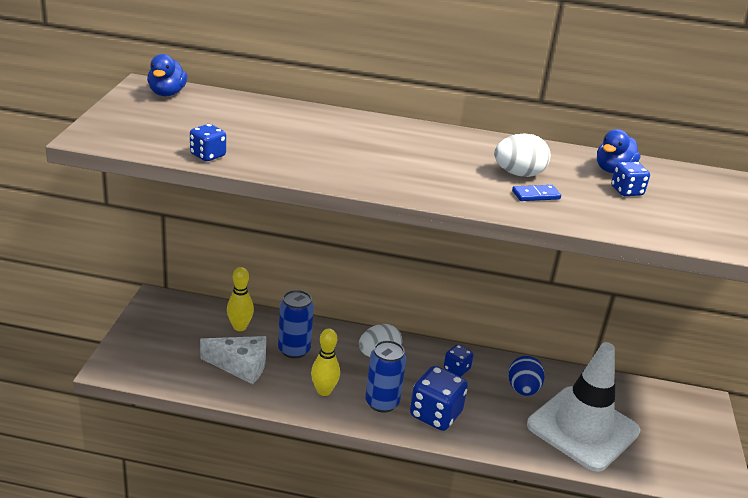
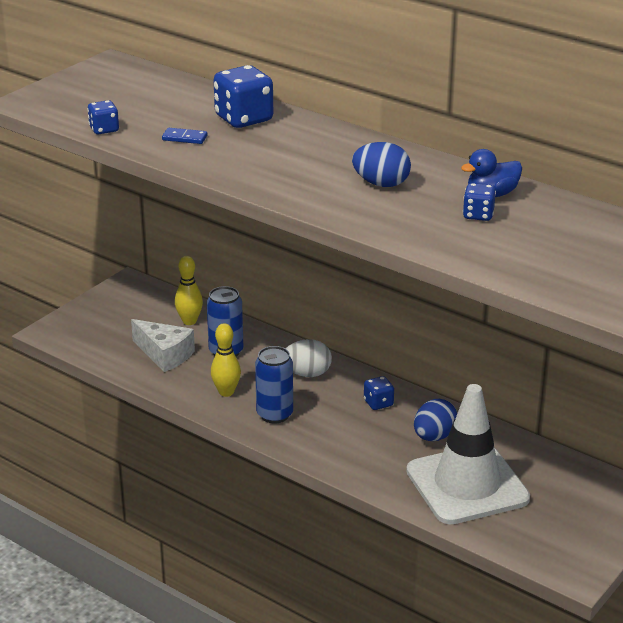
camera: 30 degrees right, 0 degrees up
blue duck [147,54,187,96] -> none
blue dice [410,366,468,431] -> blue dice moved to [214,65,273,128]
white egg [494,134,550,177] -> blue egg [352,142,411,187]
blue domino [512,185,561,201] -> blue domino moved to [162,128,207,144]

